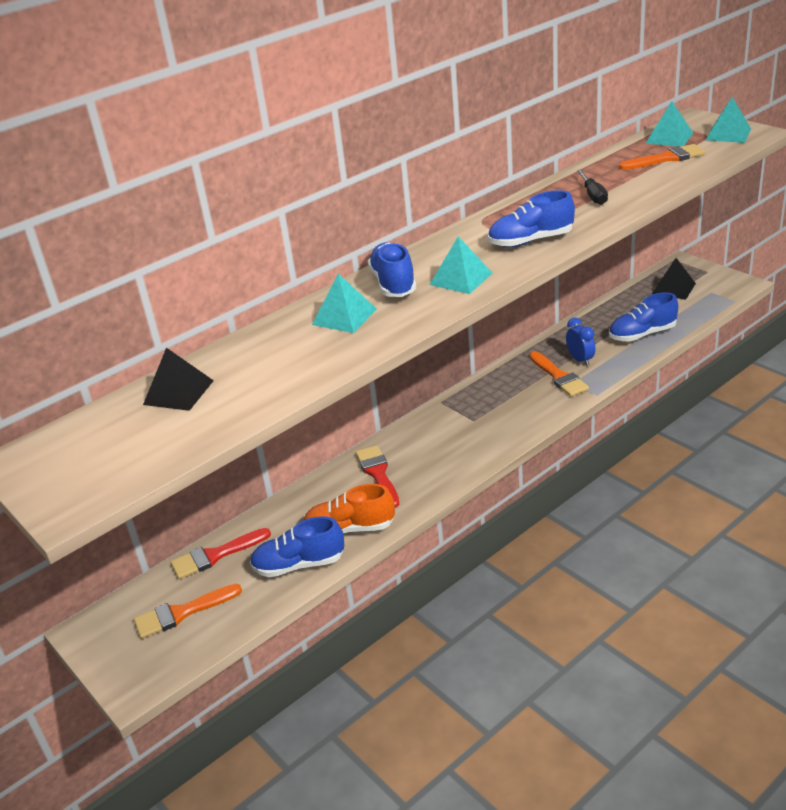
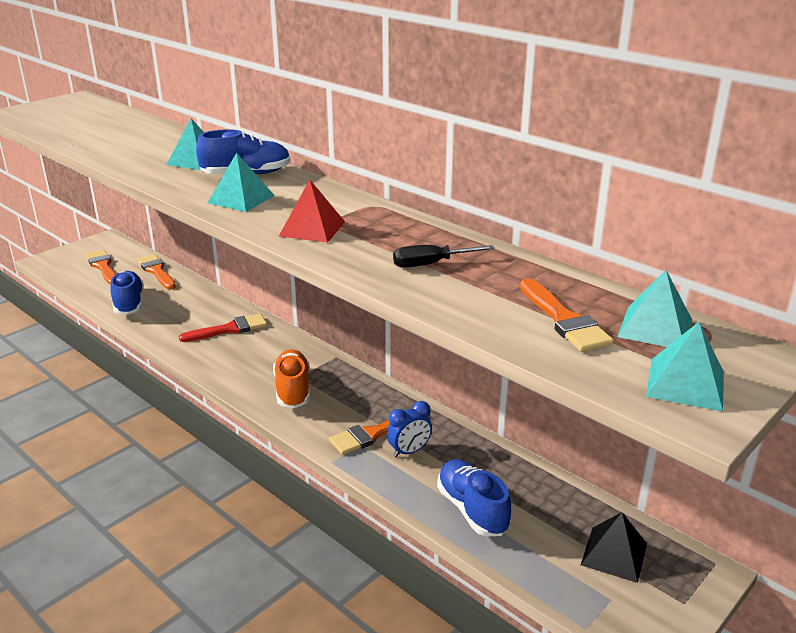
camera: 80 degrees right, 5 degrees down
black pyramid [143,348,214,411] -> none
red brush [170,528,271,579] -> orange brush [137,254,176,289]
orange shoe [304,484,395,533] -> orange shoe moved to [273,350,310,408]
blue shoe [488,190,575,247] -> red pyramid [279,180,345,243]

